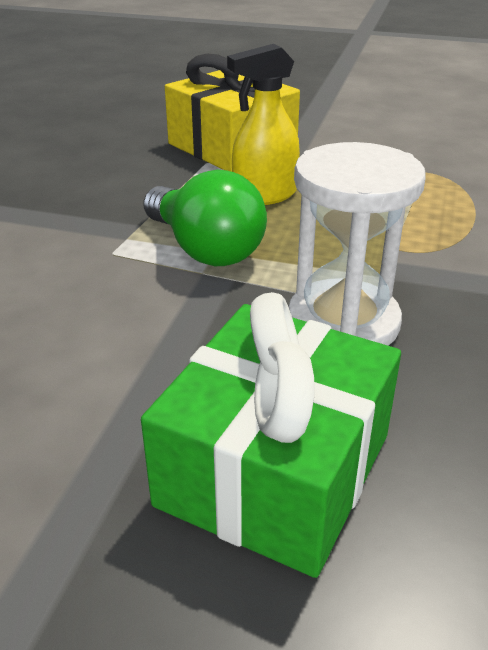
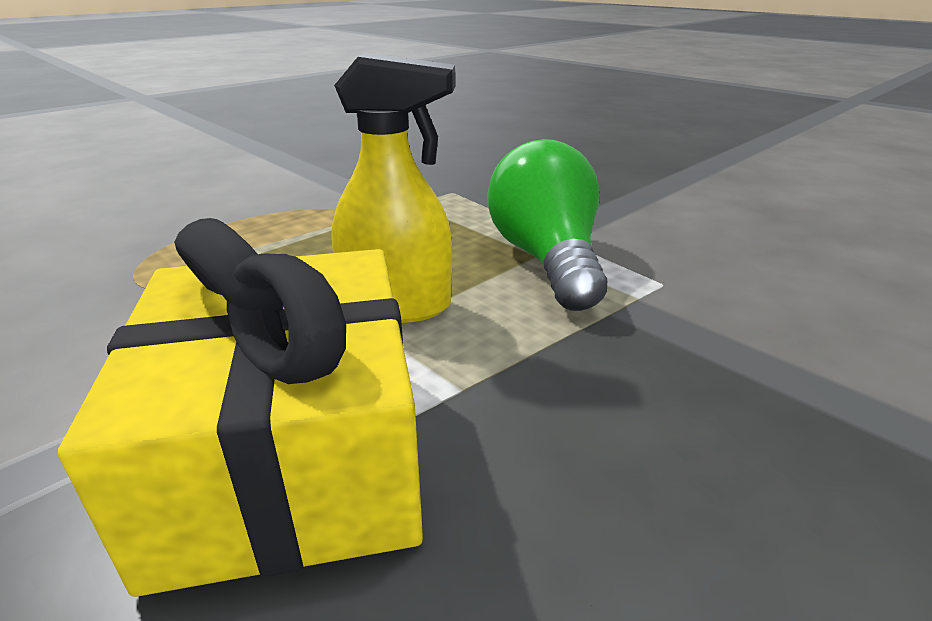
camera: 150 degrees left, 5 degrees down
green gift [141,292,401,578] -> none
white hourglass [289,142,426,346] -> none

